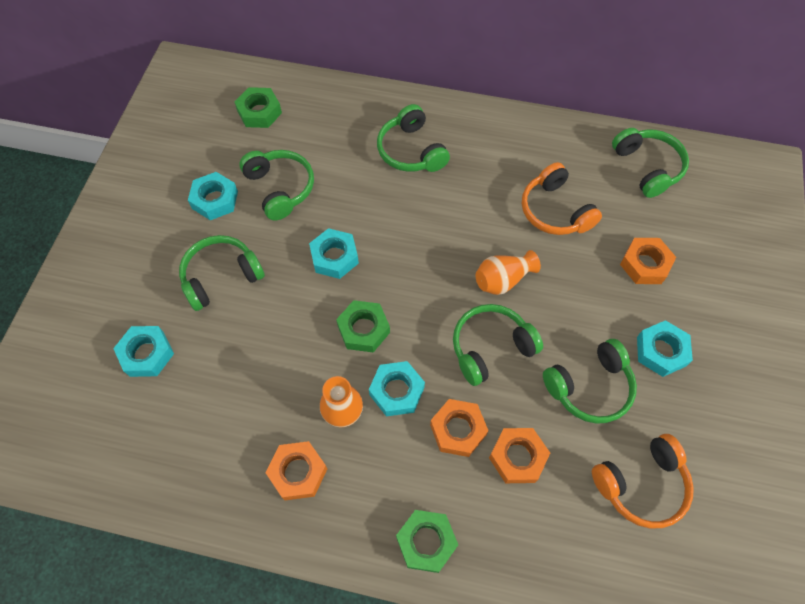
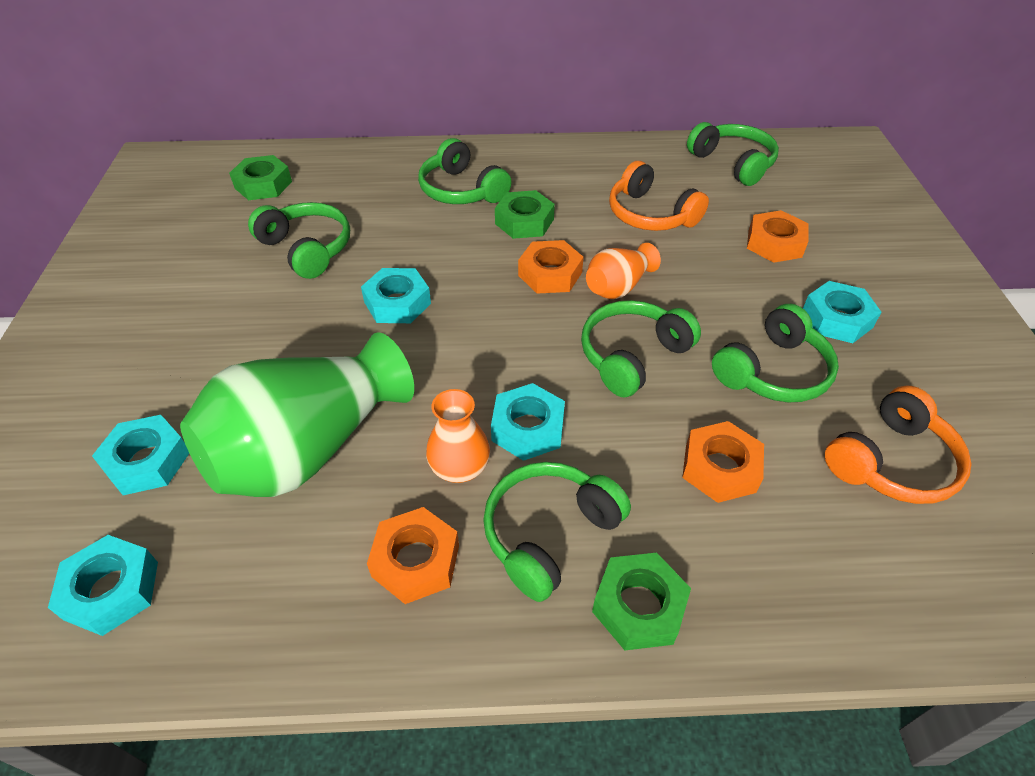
camera: 15 degrees left, 15 degrees down
green headphones [179,235,265,311] -> green headphones moved to [483,462,631,602]
turquoise nut [188,172,238,220] -> turquoise nut moved to [48,535,158,636]
green nut [336,300,390,352] -> green nut moved to [495,190,555,239]
orange nut [430,399,489,457] -> orange nut moved to [518,240,584,294]
none -> green vase [180,332,414,497]

